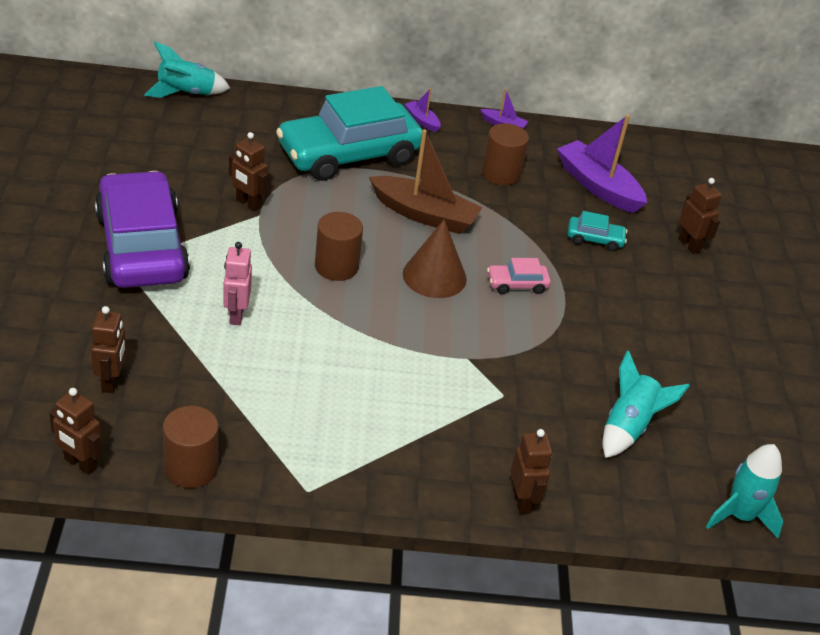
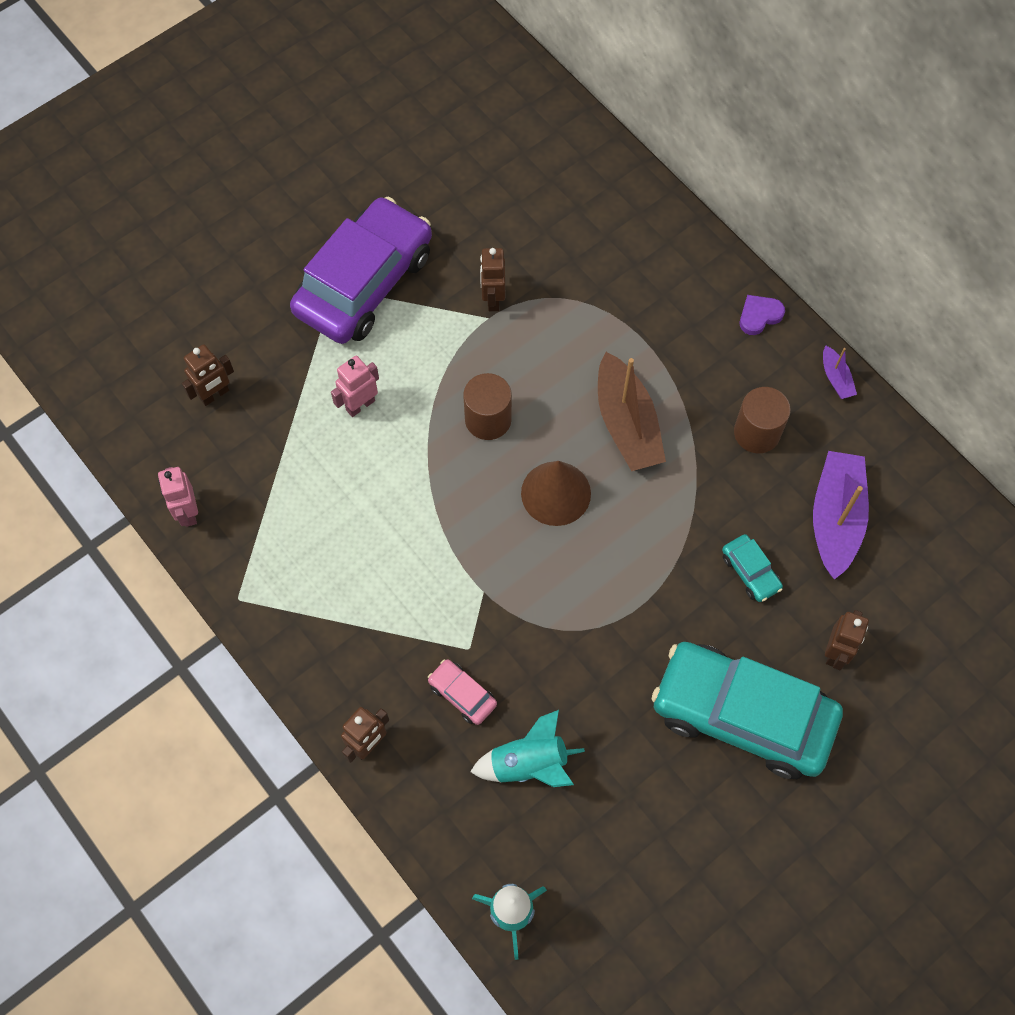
camera: 55 degrees right, 25 degrees up
brown robot [49,388,102,475] -> none
turquoise rocket [144,42,230,98] -> none
brown cylinder [163,406,219,488] -> pink robot [158,467,198,527]
turquoise car [276,86,422,181] -> turquoise car moved to [652,642,843,779]
purple boat [405,88,441,132] -> purple heart [740,295,785,335]
pink car [487,258,551,294] -> pink car moved to [428,659,497,725]

